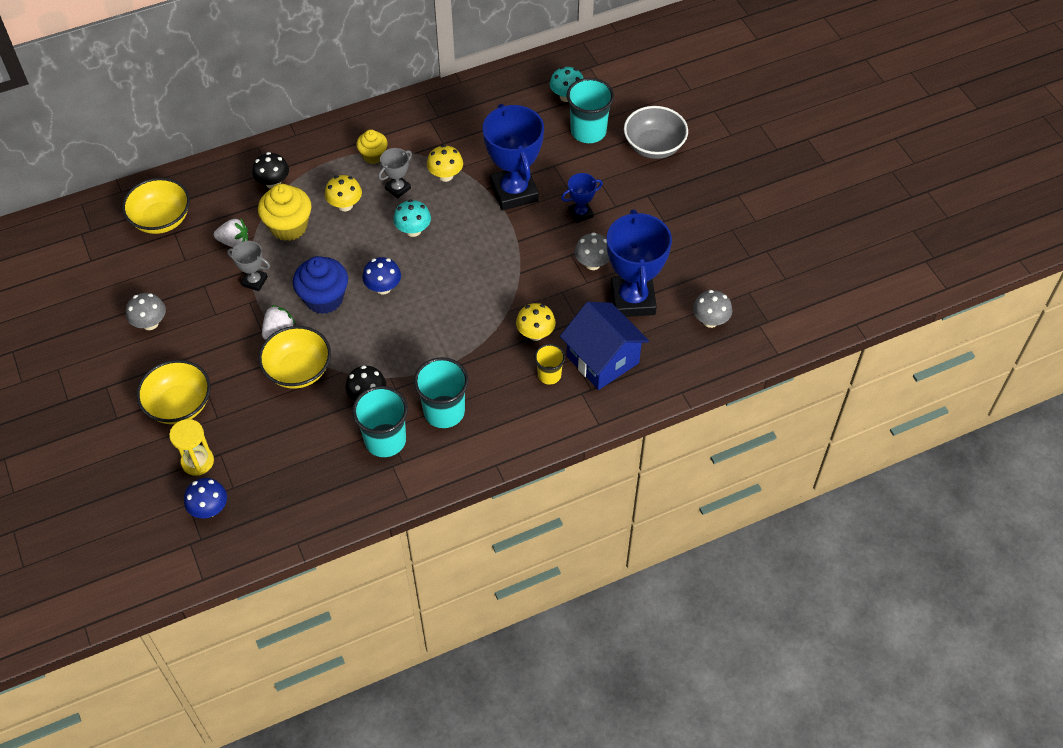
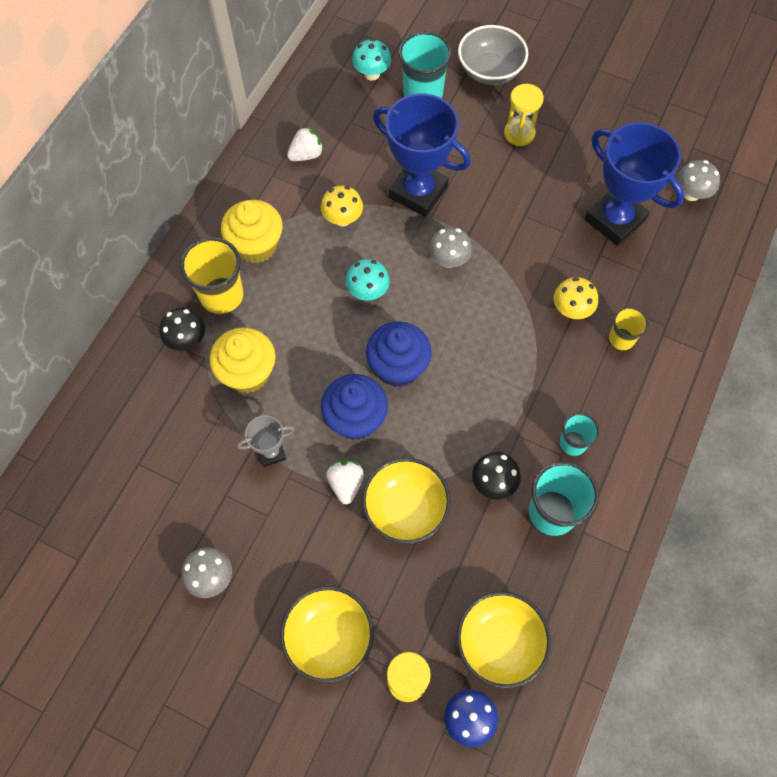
camera: 40 degrees left, 10 degrees up
yellow bowl [122,178,190,234] -> yellow bowl moved to [457,591,551,689]
white strawberry [214,219,248,248] -> white strawberry moved to [287,126,324,161]
yellow mushroom [325,175,362,212] -> none
yellow cupcake [356,130,388,164] -> yellow cupcake [221,200,283,263], size x1.64
blue mushroom [362,257,401,294] -> blue cupcake [366,321,432,387]
grey trophy [378,148,412,199] -> none
turquoise cup [414,357,469,428] -> turquoise cup [560,413,599,456], size x0.58
blue house [560,302,649,390] -> none
blue trophy [561,173,603,223] -> none
grey mushroom [574,233,610,270] -> grey mushroom moved to [429,227,472,268]
none -> yellow cup [180,237,243,314]
none -> yellow hourglass [504,84,544,146]

